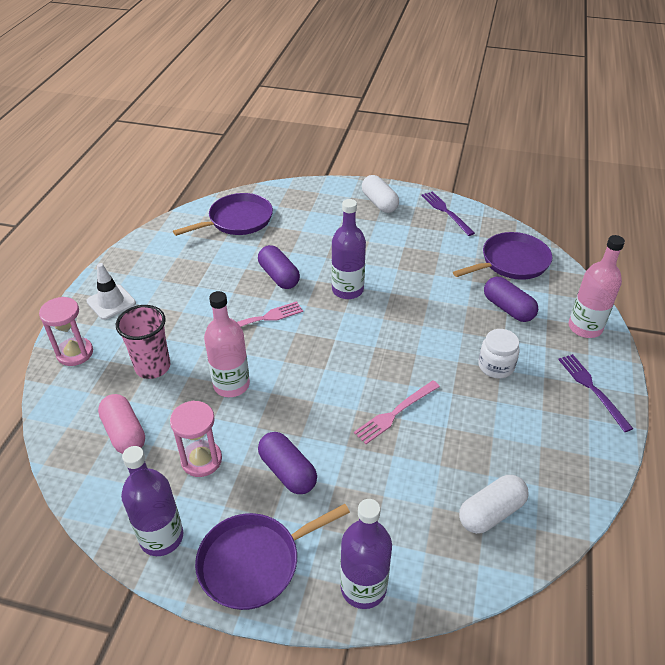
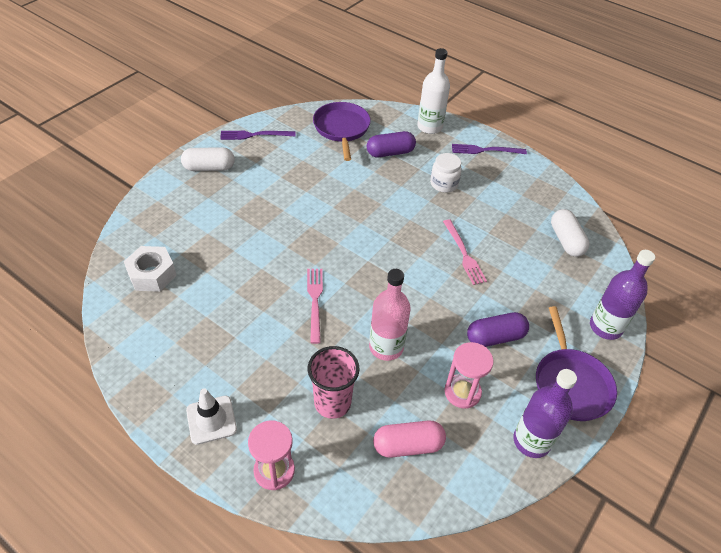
camera: 70 degrees left, 5 degrees up
purple pan [173,193,273,236] -> white nut [124,246,177,292]
purple capsule [258,245,300,289] -> none
purple bottle [332,199,366,299] -> none
pink bottle [568,235,625,338] -> white bottle [417,48,450,134]

